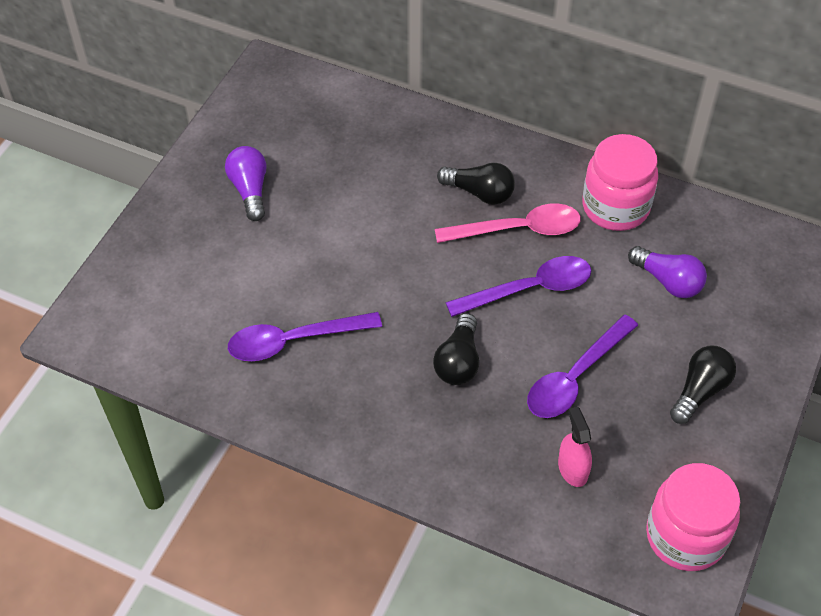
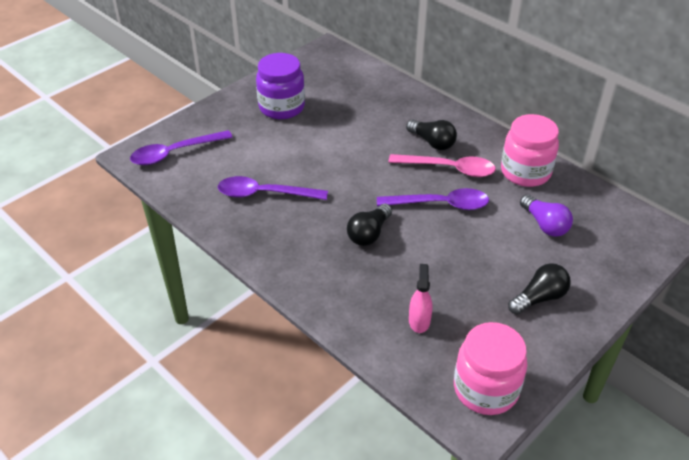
camera: 20 degrees right, 10 degrees down
purple light bulb [225,146,267,221] -> purple jar [256,53,305,119]
purple spoon [527,315,638,418] -> purple spoon moved to [130,130,233,165]

